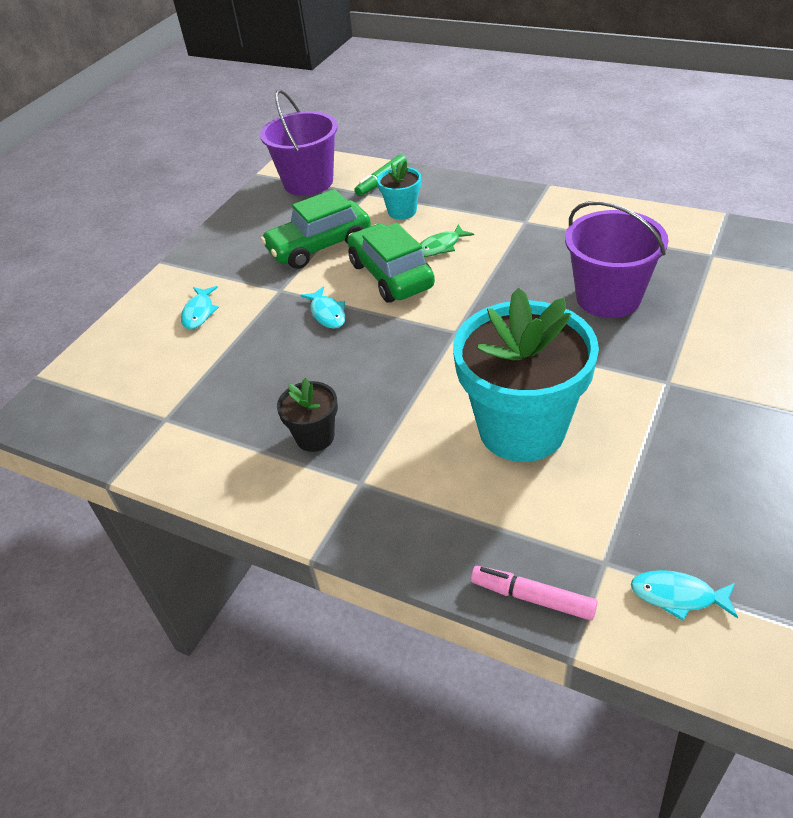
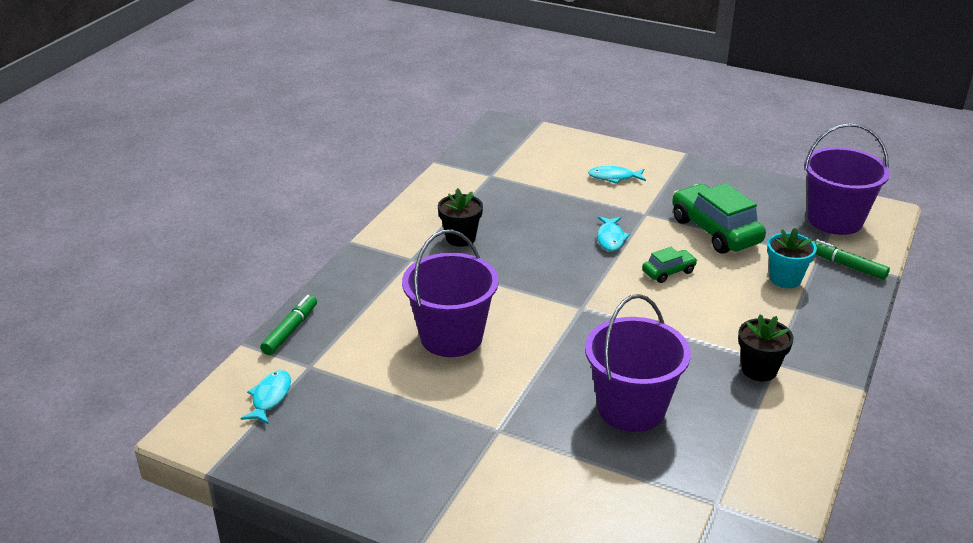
camera: 85 degrees right, 10 degrees down
turquoise fish [300,286,346,328] -> turquoise fish turned 60 degrees counterclockwise [597,216,630,251]
green car [348,223,435,303] -> green car [642,247,697,283], size x0.50
green fish [420,224,474,257] -> none
turquoise flower pot [453,288,599,462] -> purple bucket [402,230,499,357]
pink marker [471,566,598,621] -> green marker [260,295,317,355]
none -> black flower pot [738,314,794,382]

